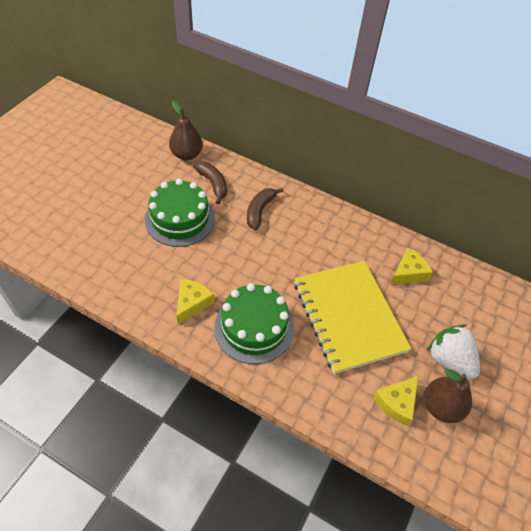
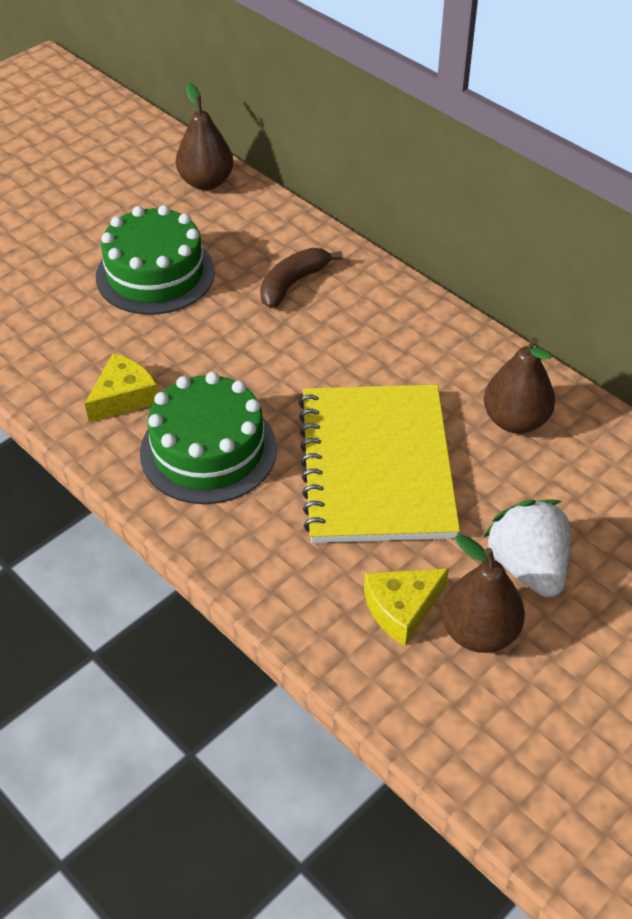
camera: 20 degrees right, 5 degrees down
brown banana [193,161,227,204] -> none
yellow cheese [390,247,433,284] -> brown pear [484,337,555,434]

